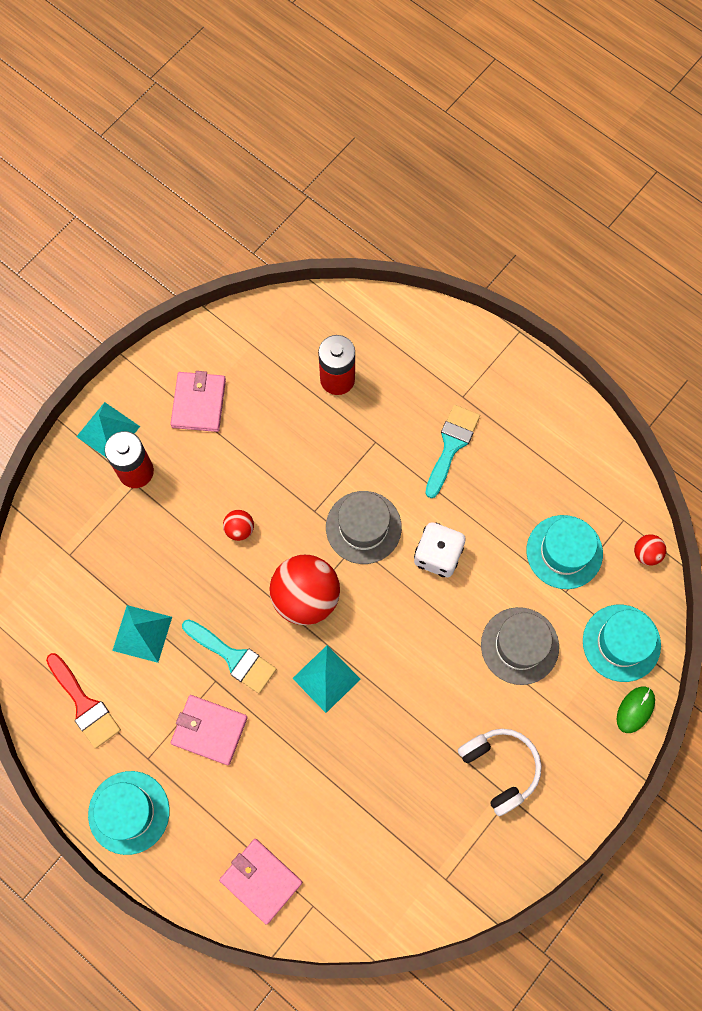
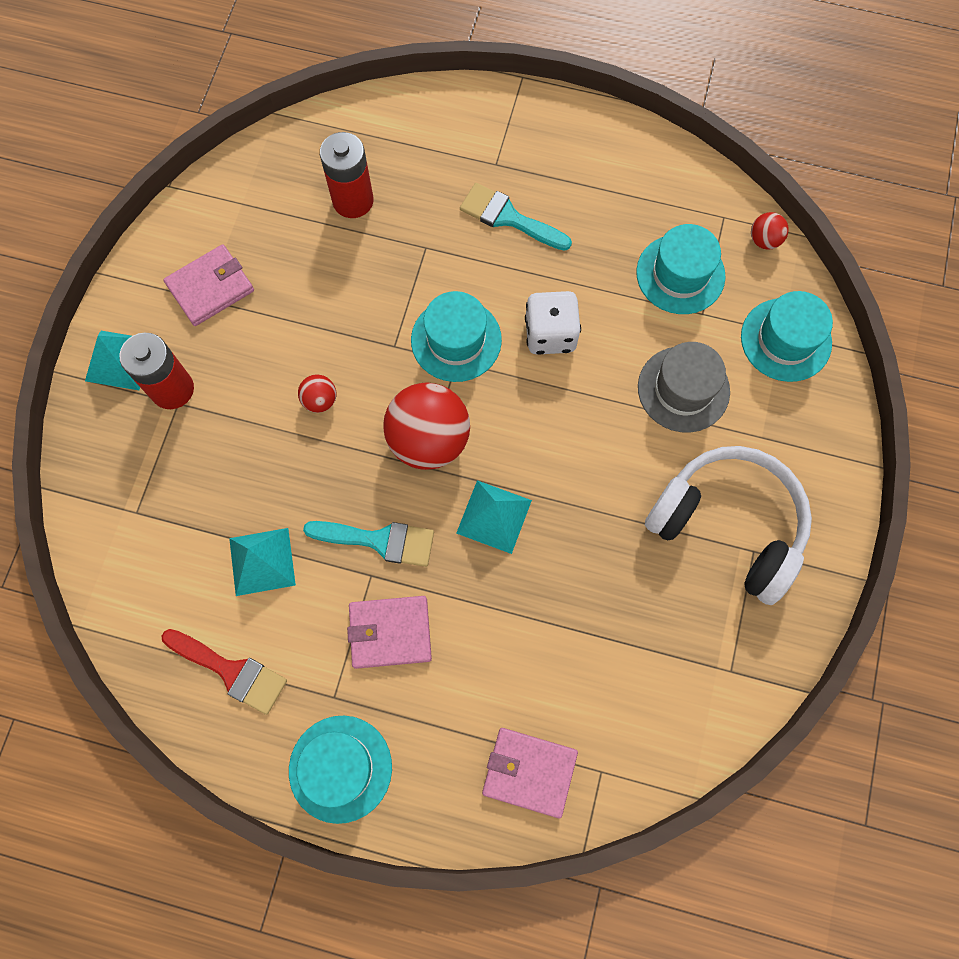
camera: 25 degrees left, 0 degrees up
pink wallet [170,371,226,432] -> pink wallet turned 75 degrees clockwise [163,244,254,326]
grey hat [326,491,402,564] -> turquoise hat [411,291,502,382]
turquoise brush [425,405,480,498] -> turquoise brush turned 60 degrees counterclockwise [460,183,572,251]
white headphones [458,729,542,816] -> white headphones [645,446,812,605], size x1.58
green mouse [617,686,655,733] -> none

